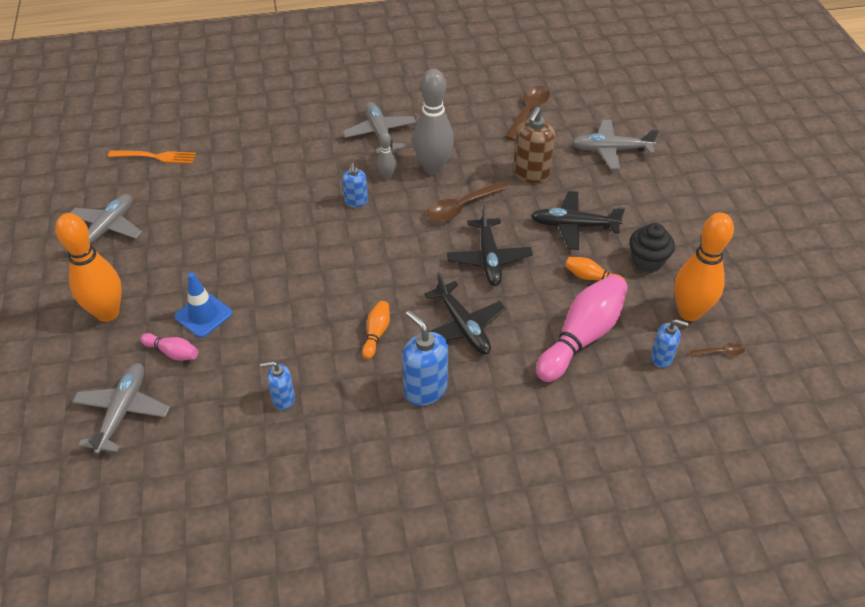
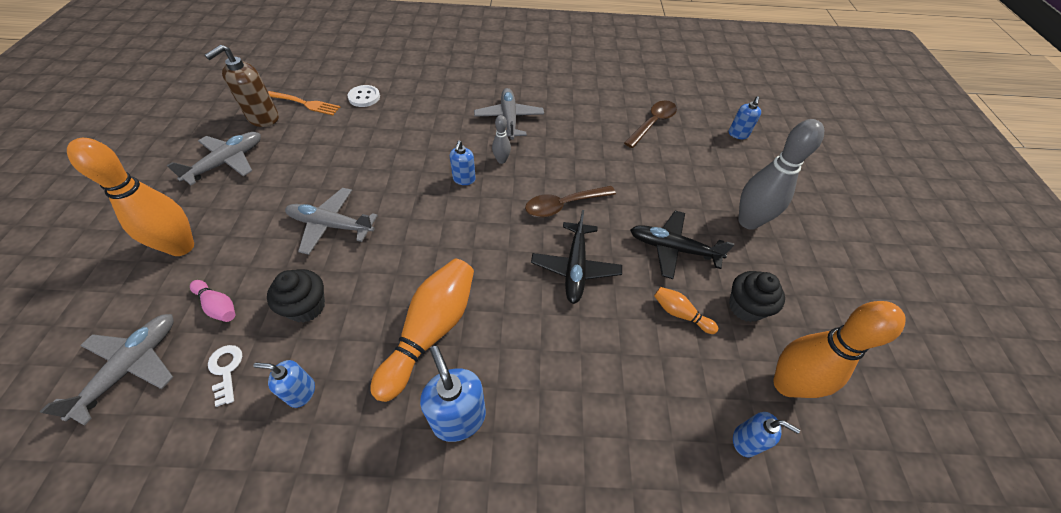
camera: 10 degrees right, 5 degrees up
blue traffic cone [174,272,232,338] -> none
orange bowling pin [362,301,390,359] -> orange bowling pin [370,259,474,402], size x2.10
grey bowling pin [413,69,454,175] -> grey bowling pin moved to [738,119,824,230]
black plane [425,272,506,354] -> none
brown soap dispenser [513,107,555,183] -> brown soap dispenser moved to [205,45,279,127]
pink bowling pin [536,275,628,382] -> none
grey plane [572,120,659,170] -> grey plane moved to [285,188,378,255]
brown spoon [690,343,745,356] -> none
none -> white key [208,345,242,407]
none -> black cupcake [267,269,325,323]
none -> white button [347,85,380,107]
none -> blue soap dispenser [729,96,761,139]

